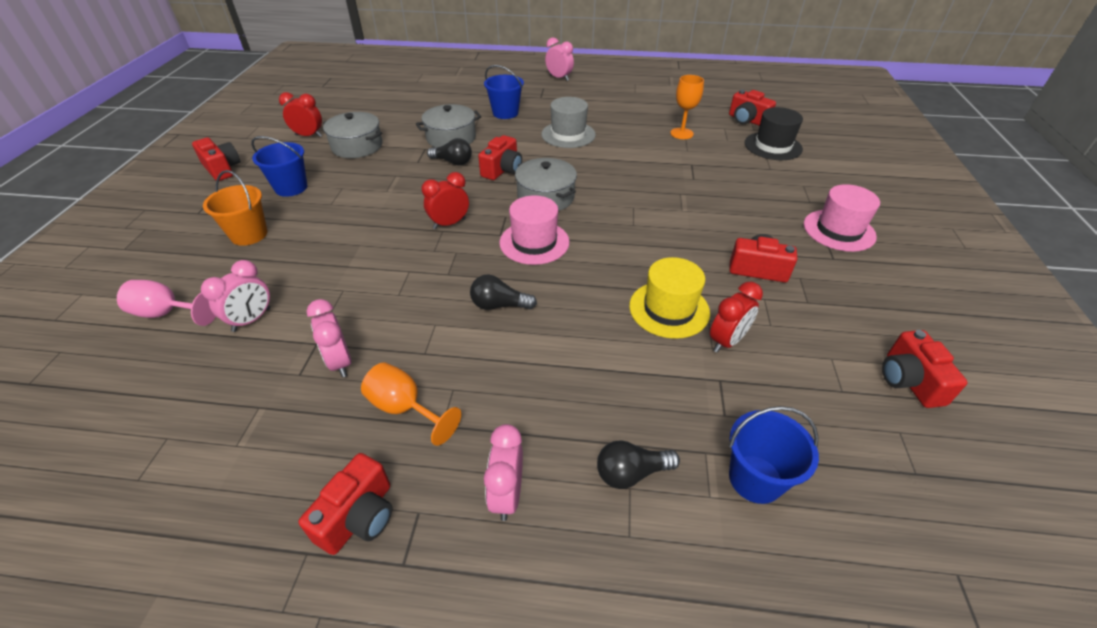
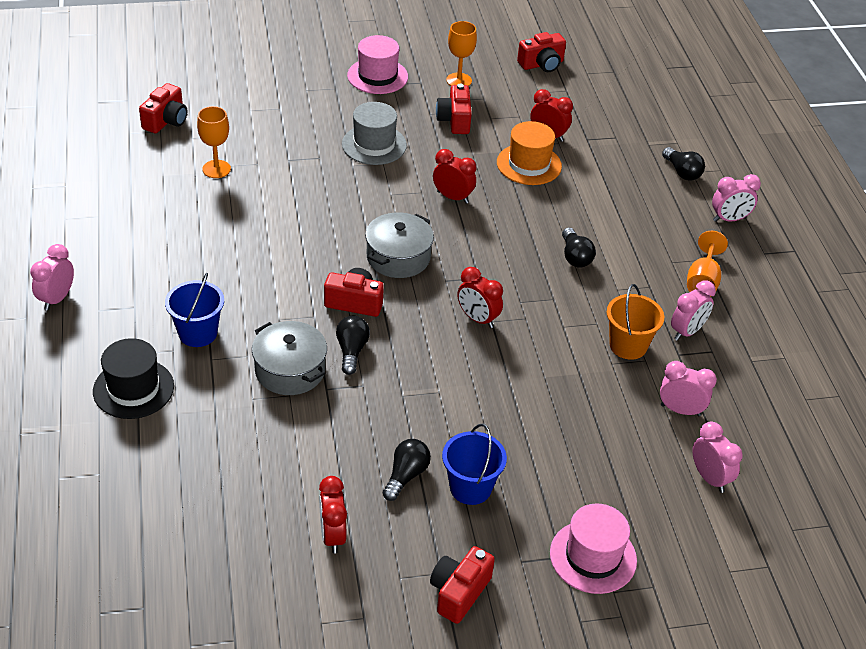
camera: 110 degrees left, 0 degrees up
pink goblet [117,280,216,326] -> pink clock [692,422,743,493]
orange bucket [203,170,268,246] -> orange bucket moved to [607,284,664,360]
red camera [298,453,393,555] -> none
grey pot [323,112,382,158] -> none
pink hat [500,195,569,265] -> pink hat moved to [550,504,637,594]
grey hat [541,97,596,148] -> grey hat moved to [342,102,407,165]
yellow hat [629,257,710,339] -> orange hat [497,121,562,185]
blue bucket [729,406,819,504] -> none
black hat [745,107,803,160] -> black hat moved to [93,338,174,419]
none -> black light bulb [383,439,431,501]
none -> red clock [433,149,476,204]
none -> orange goblet [446,21,477,86]

